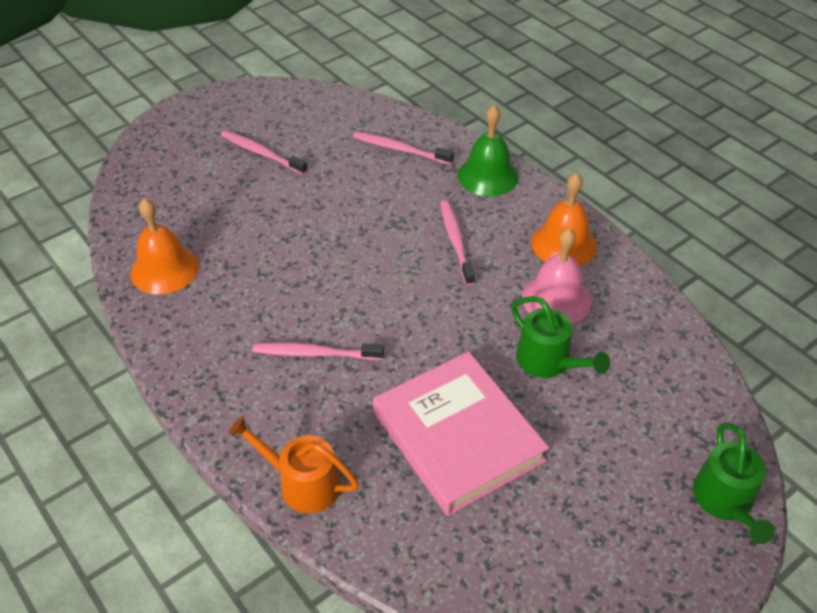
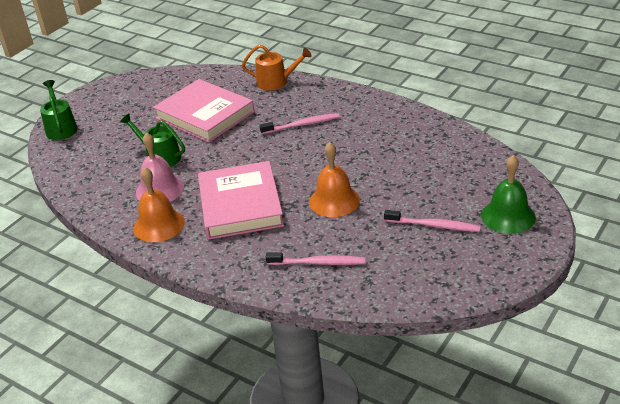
camera: 165 degrees right, 10 degrees down
orange bell [130,198,199,295] -> orange bell moved to [309,142,360,217]
pink toothbrush [440,200,475,286] -> pink book [198,161,284,240]
green bell [458,105,519,196] -> green bell moved to [481,155,536,234]

